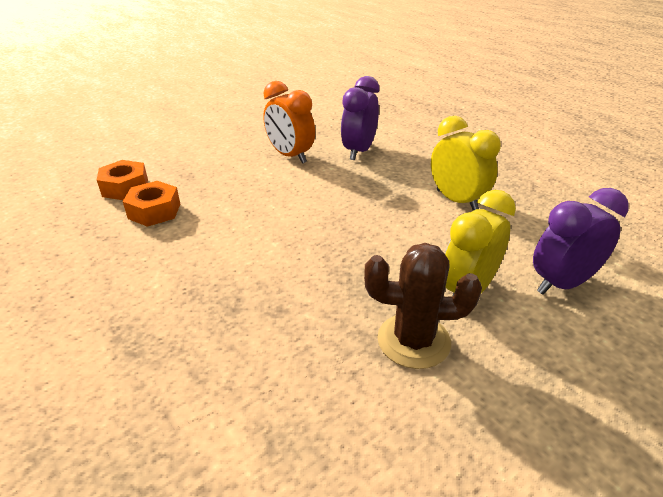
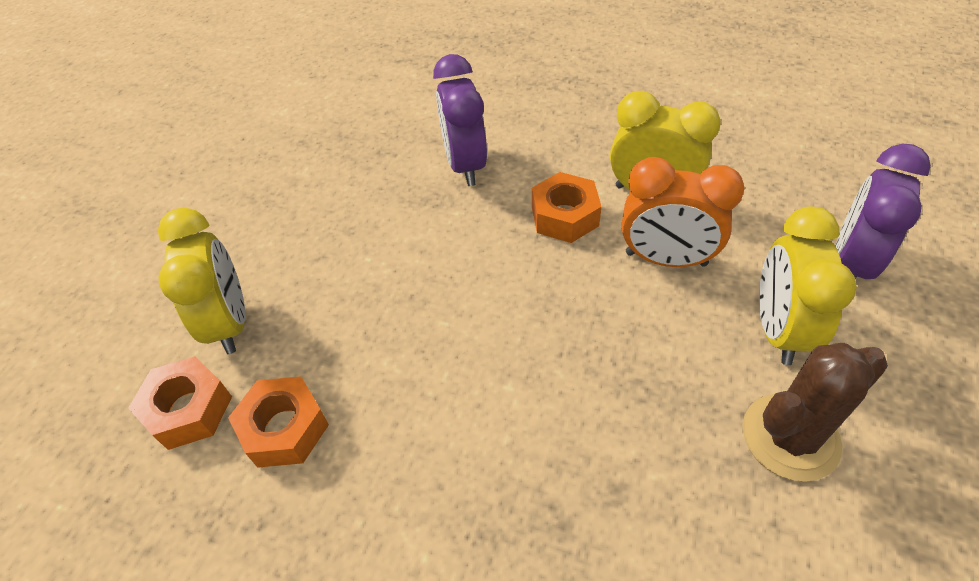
camera: 30 degrees left, 15 degrees up
orange clock [263,81,315,164] -> orange clock moved to [622,157,745,267]
none -> yellow clock [158,208,245,354]
none -> orange nut [532,172,602,243]

